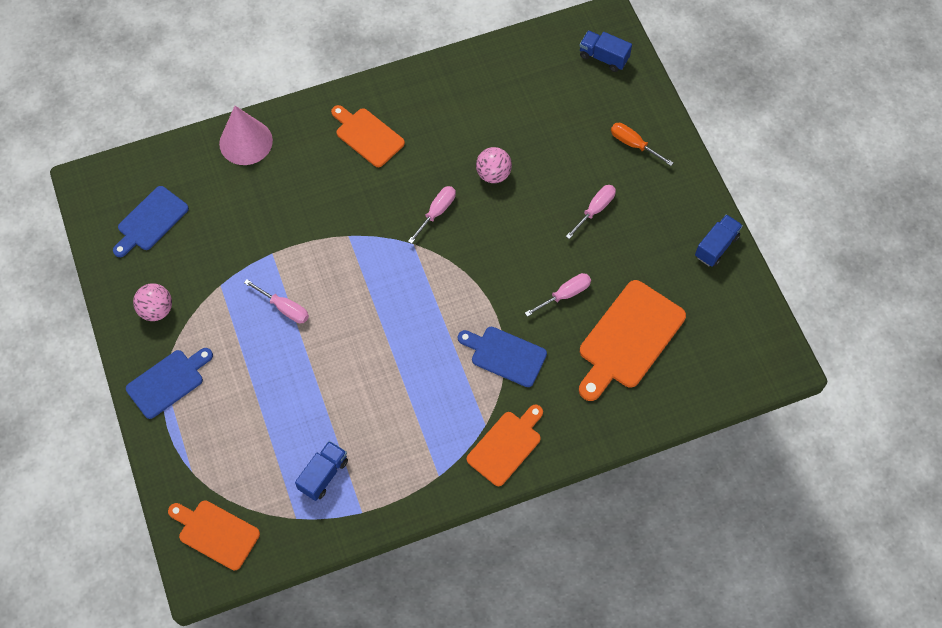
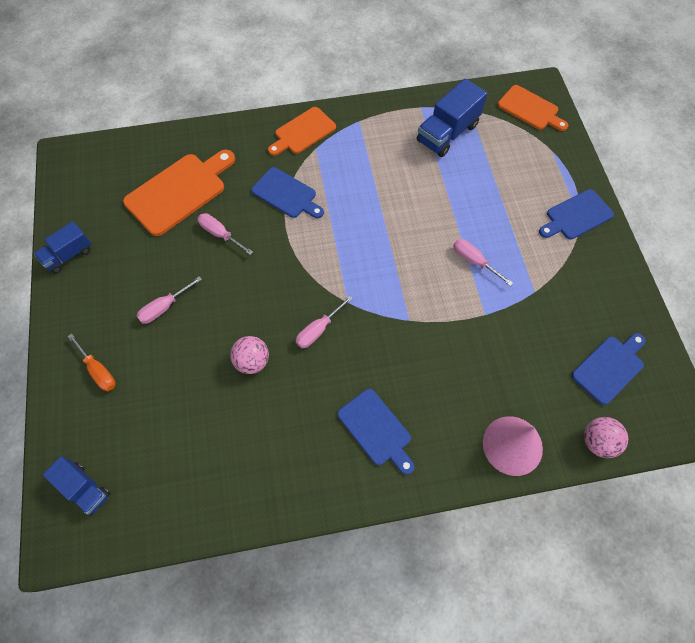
camera: 170 degrees left, 0 degrees up
pink ball [133,283,172,321] -> pink ball moved to [584,417,628,458]
blue truck [295,441,348,501] -> blue truck [417,78,487,157], size x1.58
orange cutting board [331,105,405,167] -> blue cutting board [338,389,414,475]
pink screwdriver [525,273,591,317] -> pink screwdriver turned 60 degrees clockwise [198,213,253,255]

